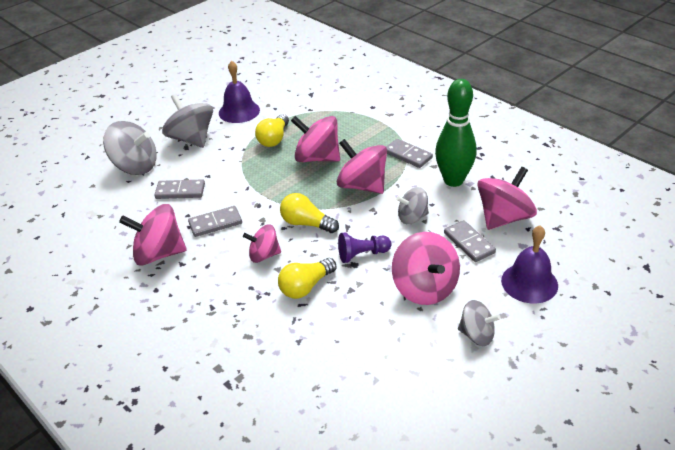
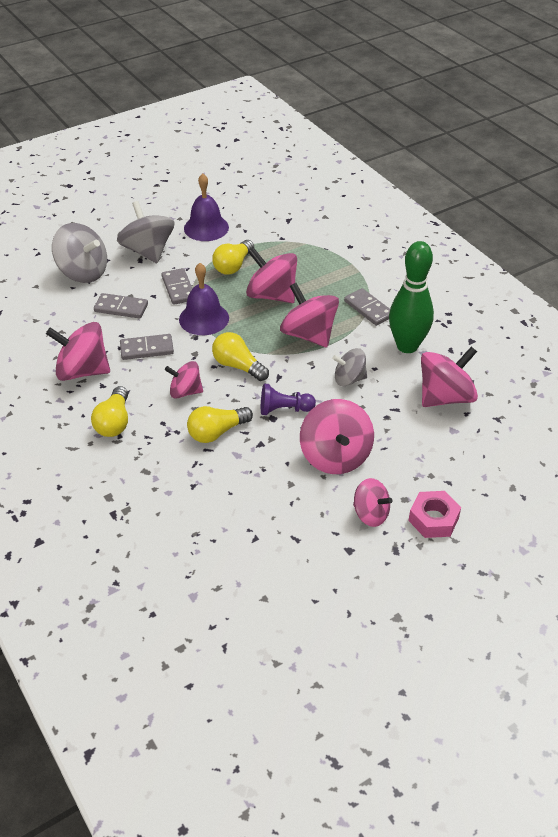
camera: 10 degrees right, 5 degrees up
grey domino [444,220,496,262] -> grey domino moved to [161,268,193,305]
grey spinning top [458,300,501,346] -> pink spinning top [353,478,393,527]
purple bell [501,225,558,304] -> purple bell moved to [179,263,229,335]
none -> yellow light bulb [91,386,128,437]
none -> pink nut [408,491,461,538]

